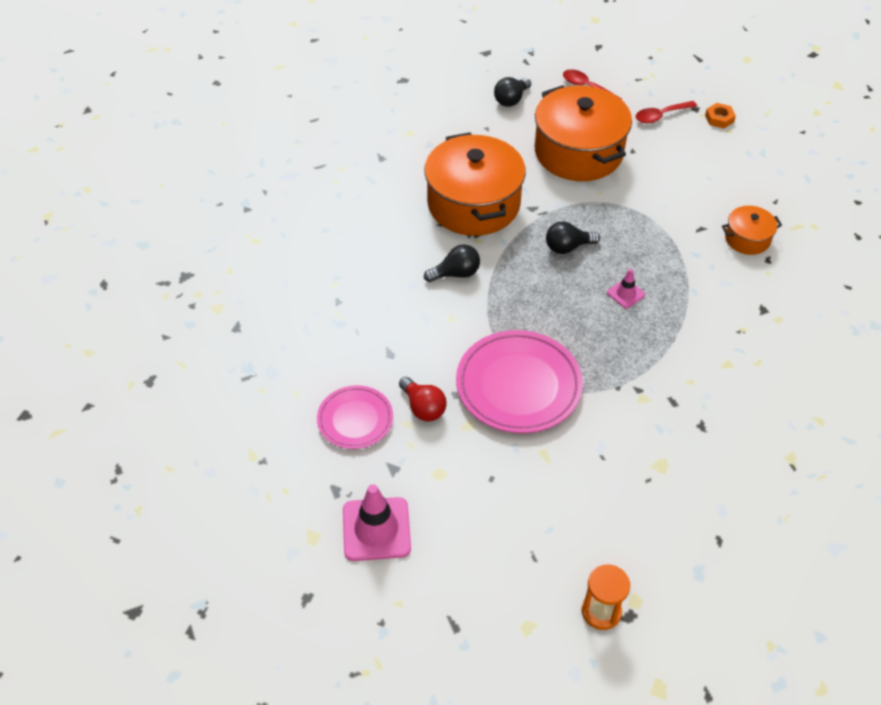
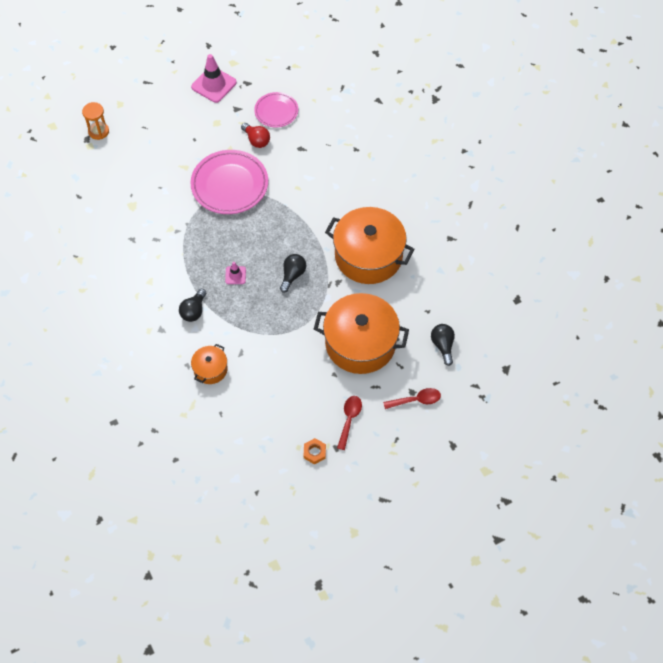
camera: 130 degrees right, 10 degrees up
red light bulb [399,377,447,421] -> red light bulb turned 135 degrees counterclockwise [241,123,270,148]
black light bulb [424,244,480,282] -> black light bulb moved to [179,289,206,322]

